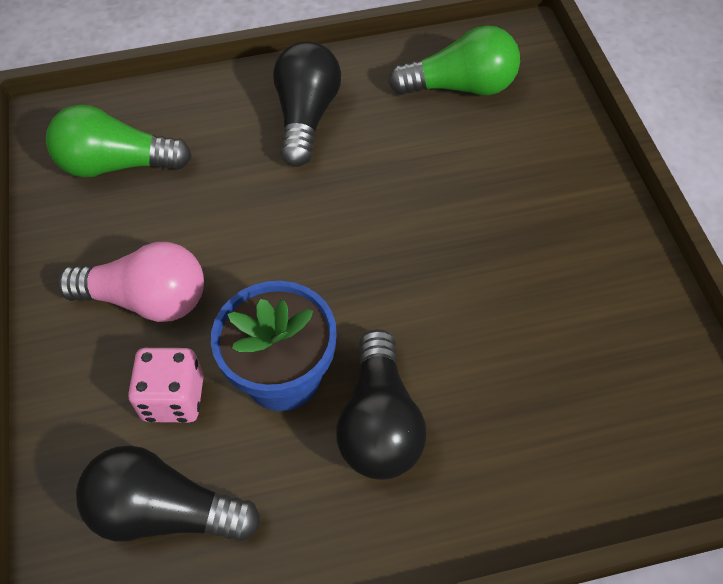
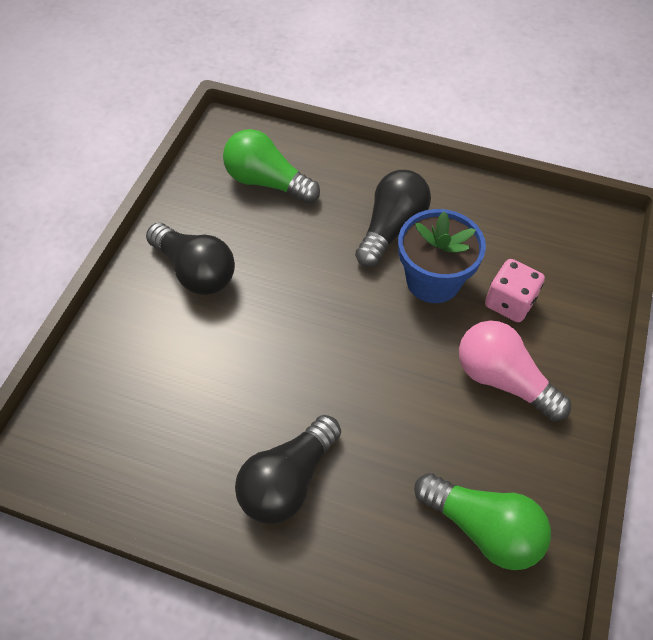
camera: 150 degrees left, 0 degrees up
black light bulb [76,445,261,542] -> black light bulb moved to [146,223,235,295]
green light bulb [388,25,520,95] -> green light bulb moved to [223,129,320,204]

